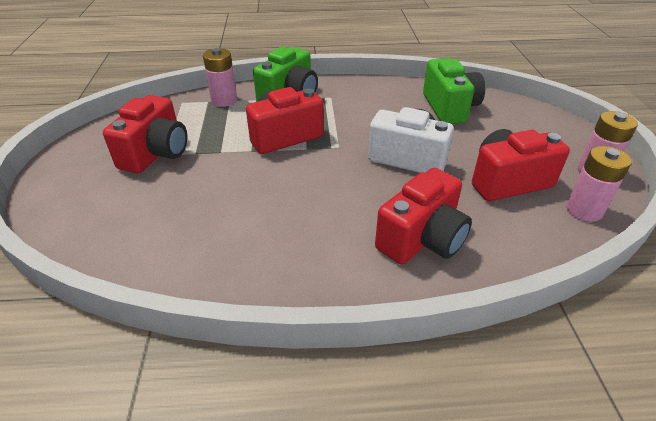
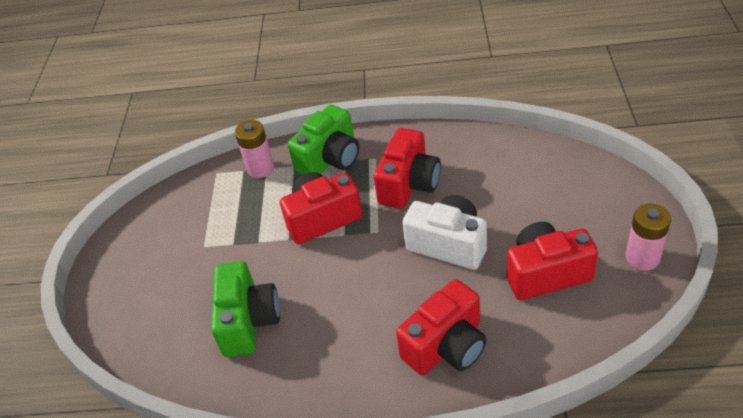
camera: 10 degrees right, 5 degrees up
red camera [103,95,187,173] -> red camera moved to [374,128,441,209]
green camera [423,58,485,124] -> green camera moved to [211,261,280,357]
pink battery [566,146,632,222] -> none

